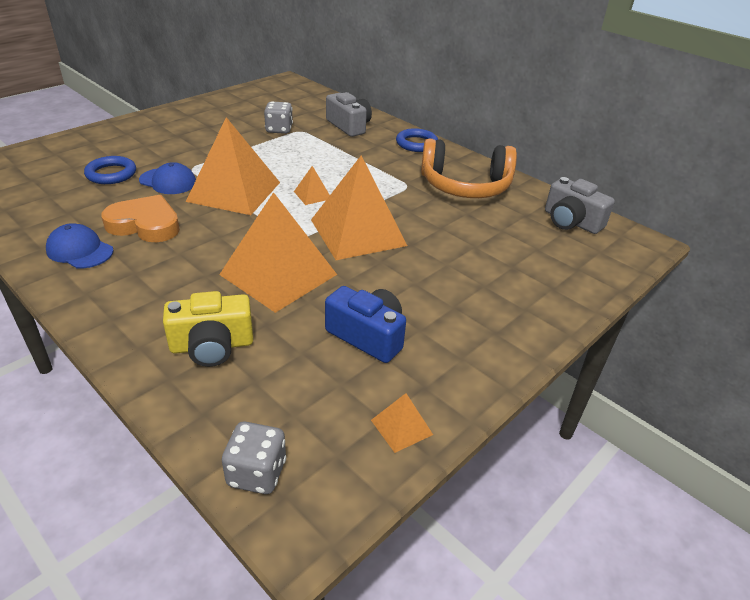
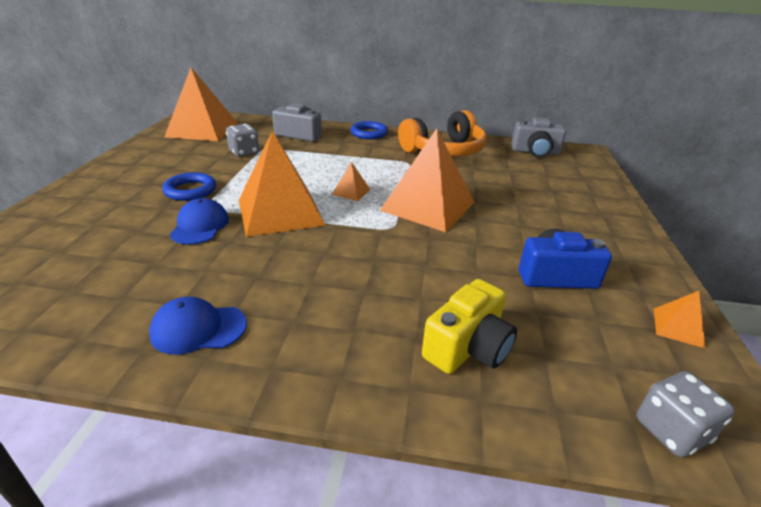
camera: 35 degrees left, 5 degrees down
blue ring [84,156,136,184] -> blue ring moved to [162,172,216,201]
orange heart [101,195,180,242] -> none
blue cap [139,162,196,194] -> blue cap turned 75 degrees counterclockwise [169,198,229,245]
orange pyramid [219,192,337,313] -> orange pyramid moved to [165,67,237,141]

